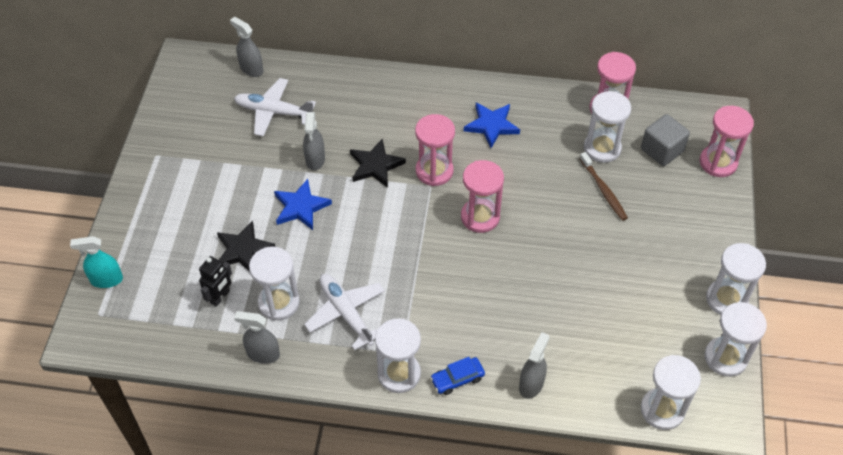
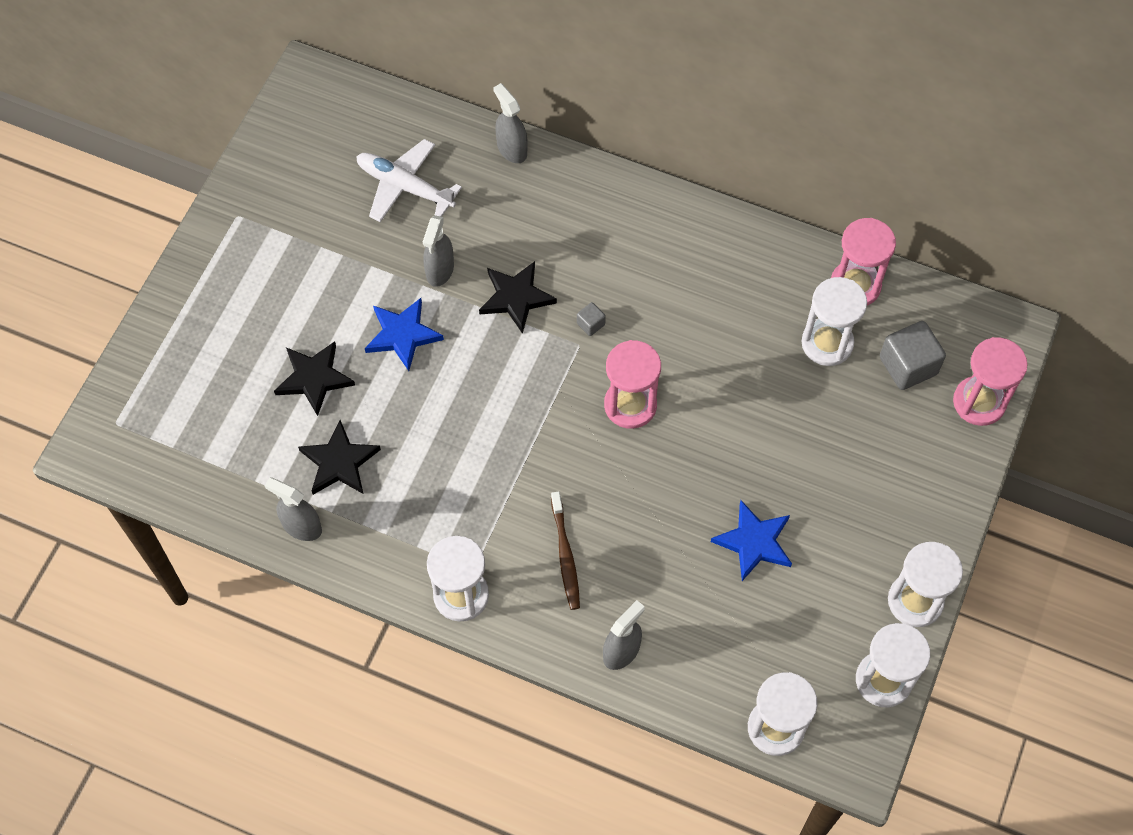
camera: 15 degrees right, 10 degrees up
turquoise spray bottle [70,236,123,288] -> none
black robot [199,256,232,307] -> none
grey spray bottle [230,17,263,77] -> grey spray bottle moved to [493,83,528,163]
white hourglass [249,246,300,320] -> black star [298,420,381,495]
white plane [304,274,385,350] -> none
pink hourglass [415,114,455,186] -> grey cube [577,302,606,336]
blue car [430,357,485,395] -> none
blue star [464,103,520,148] -> blue star moved to [711,500,792,581]
brown toothbrush [580,152,628,221] -> brown toothbrush moved to [551,491,580,610]

